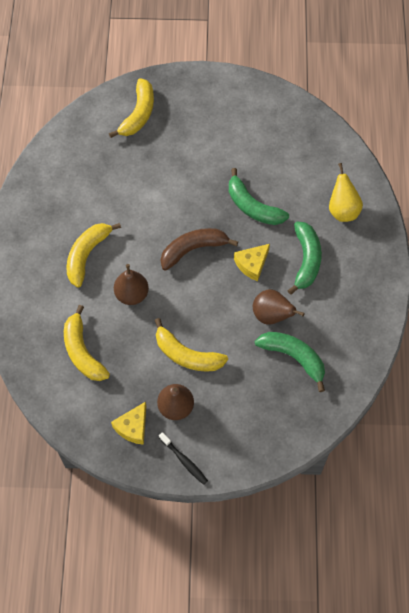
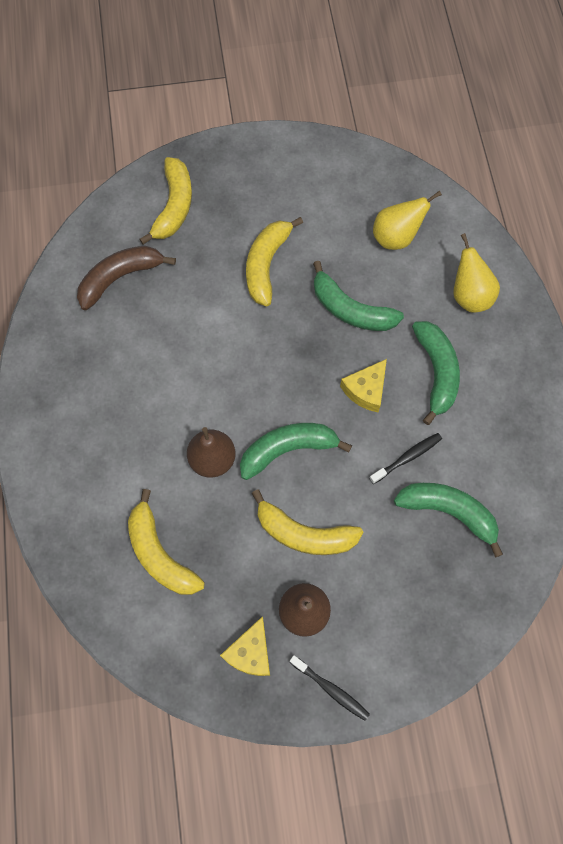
camera: 10 degrees left, 5 degrees up
yellow banana [67,223,121,287] -> yellow banana moved to [246,217,303,306]
brown banana [161,228,238,271] -> brown banana moved to [77,246,176,310]
brown pear [253,289,305,325] -> black toothbrush [369,433,442,484]
none -> green banana [240,423,352,480]
none -> yellow pear [373,191,442,250]

